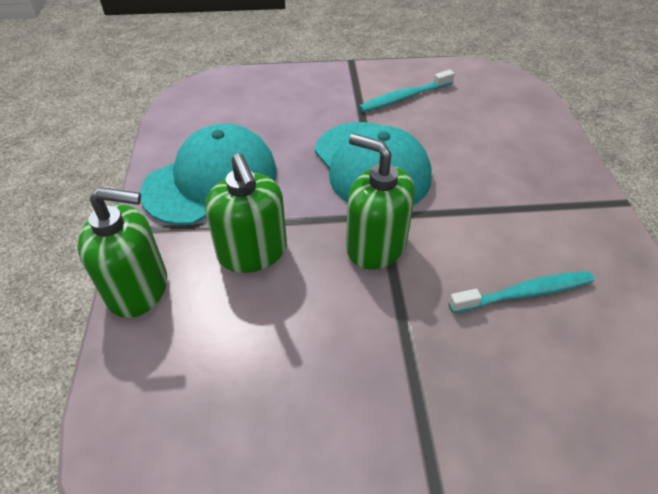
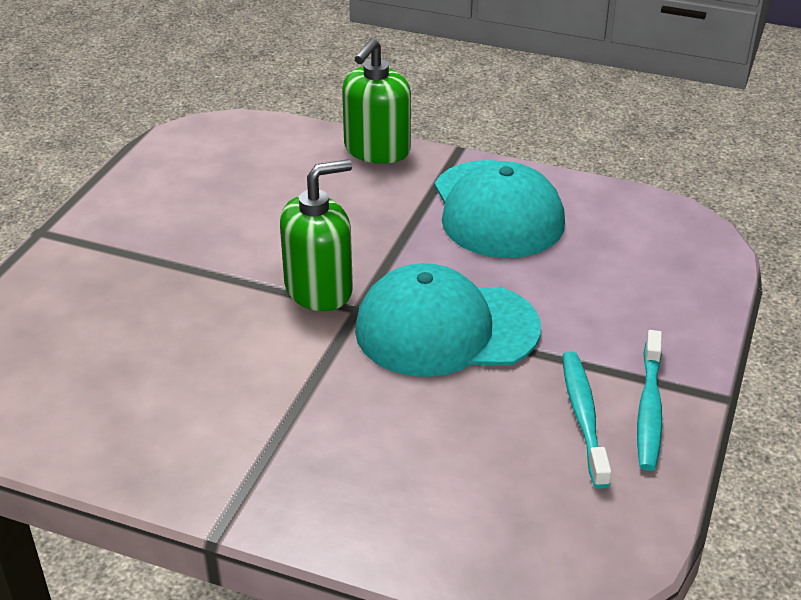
camera: 115 degrees right, 10 degrees down
green soap dispenser [205,153,287,273] -> none
turquoise toothbrush [448,271,594,313] -> turquoise toothbrush moved to [637,330,662,471]

